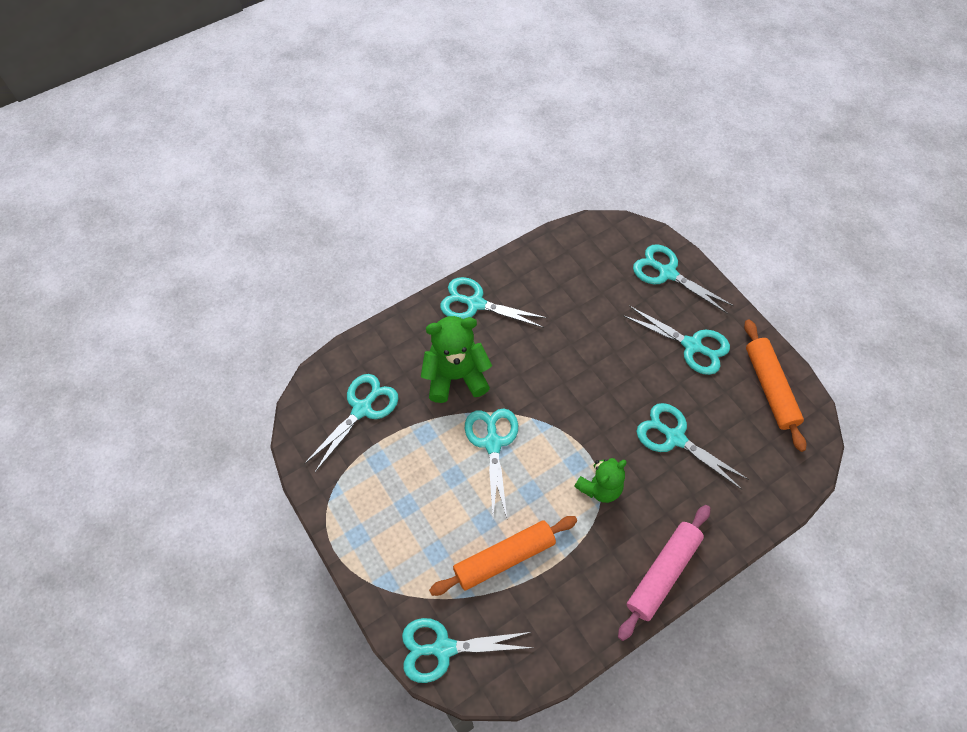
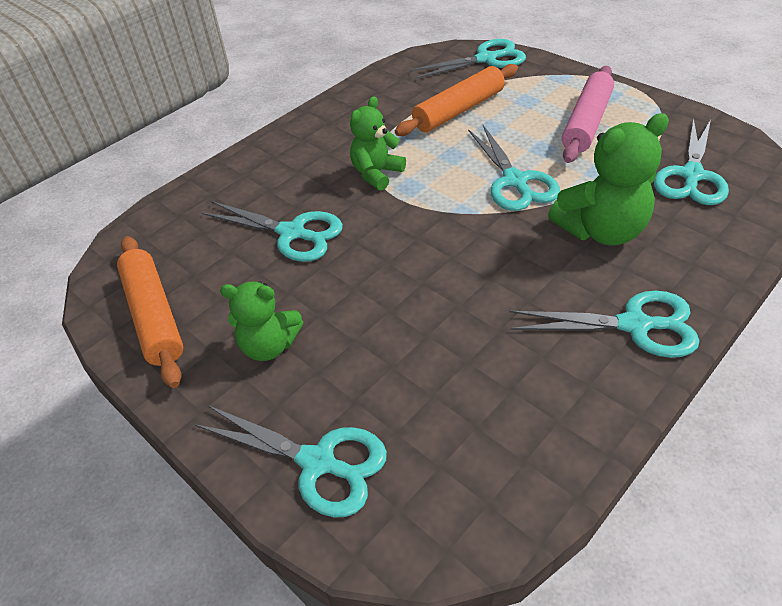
camera: 170 degrees right, 15 degrees down
pink rolling pin [618,505,710,641] -> pink rolling pin moved to [562,66,614,163]
turquoise scissors [623,306,730,375] -> green teddy bear [220,281,303,361]

